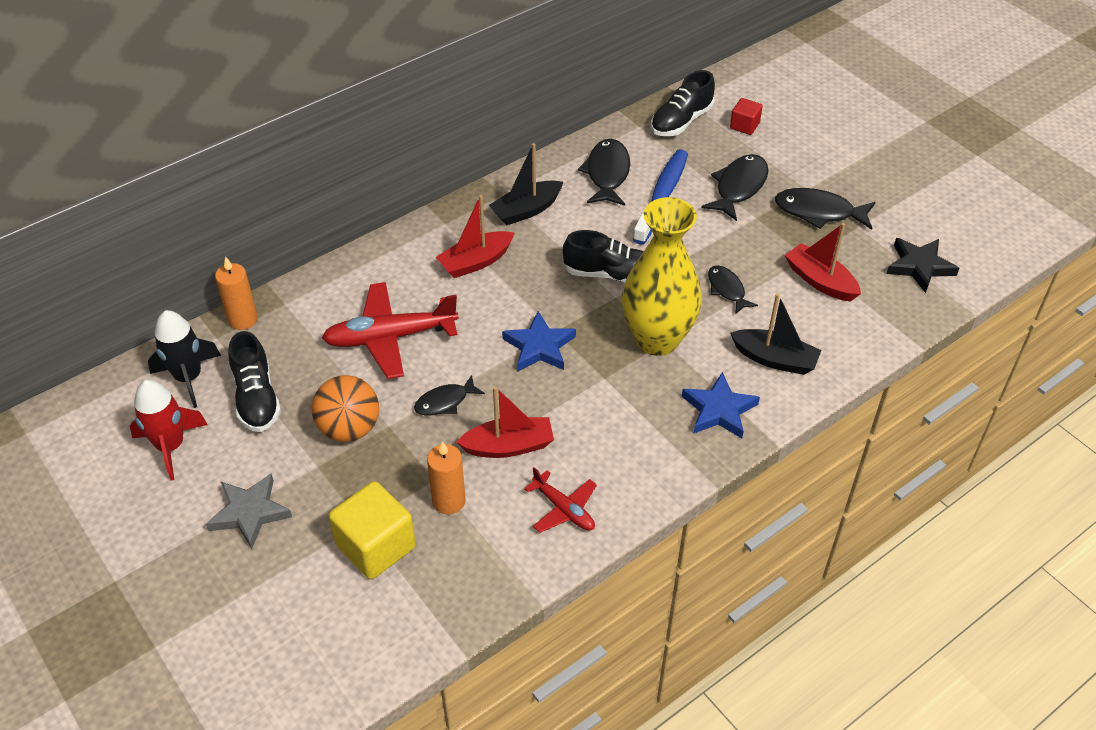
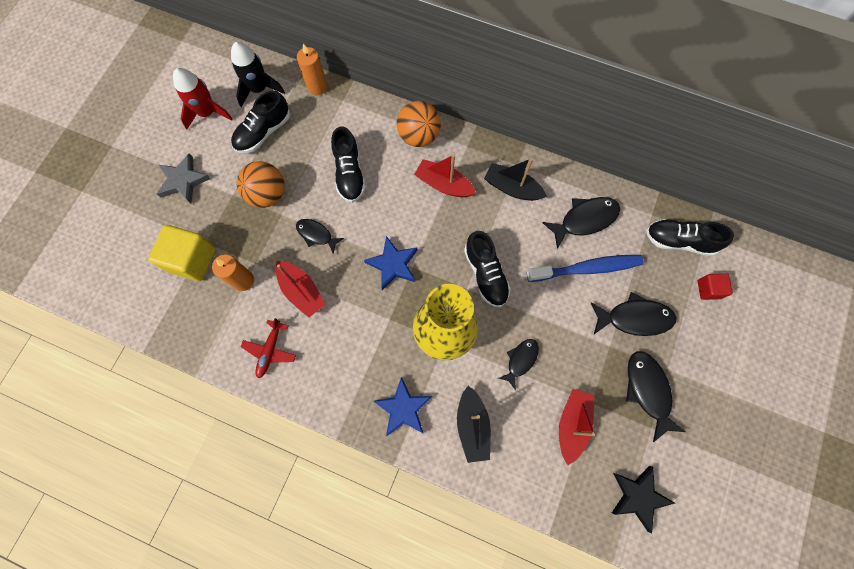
camera: 60 degrees right, 25 degrees up
red plane [322,282,459,379] -> black shoe [331,126,366,203]
none -> orange ball [397,101,441,147]

